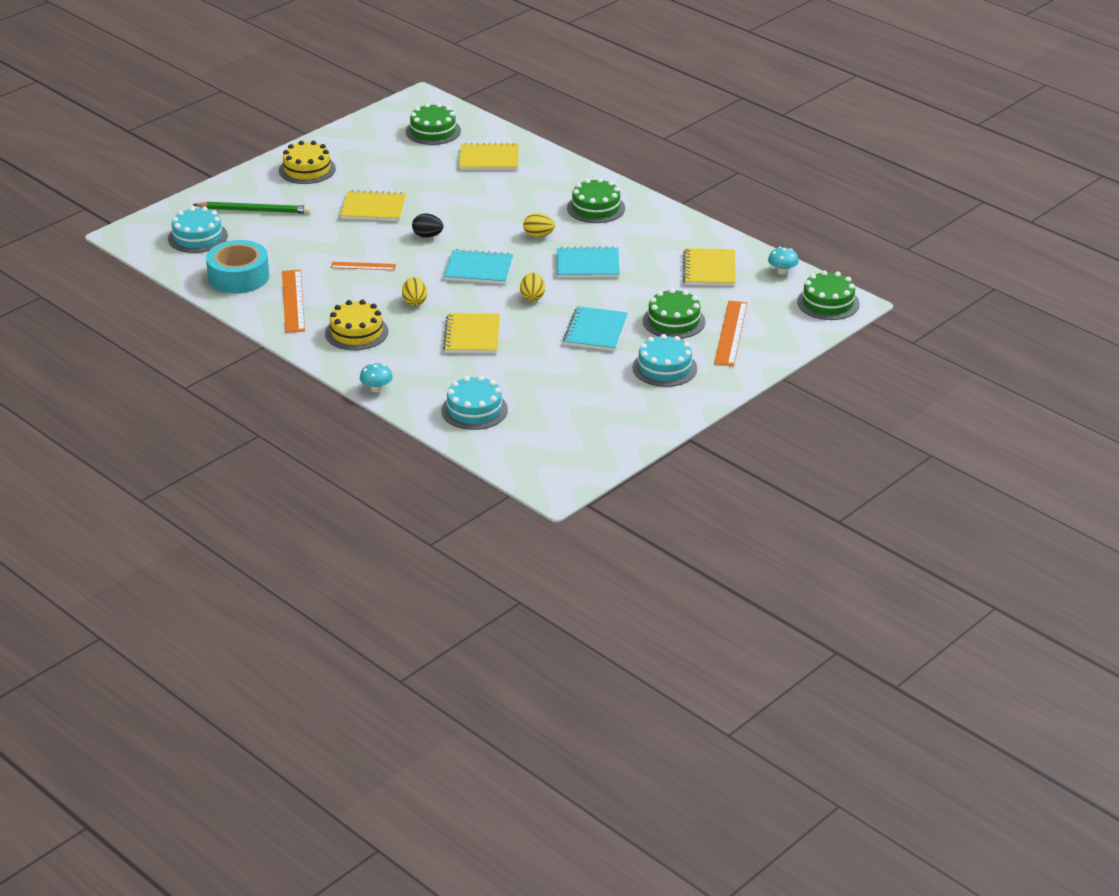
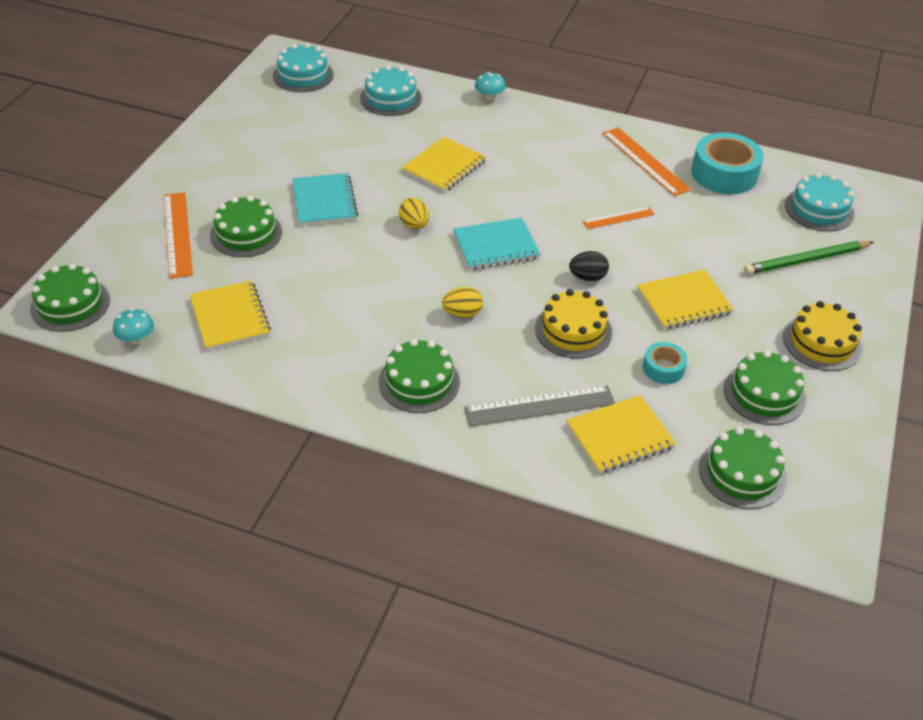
camera: 155 degrees right, 10 degrees up
yellow cake [325,300,389,350] -> yellow cake moved to [535,289,612,359]
yellow egg [402,277,427,306] -> none
yellow notebook [443,313,500,353] -> yellow notebook turned 60 degrees clockwise [402,137,486,192]
turquoise notebook [557,246,620,278] -> none
turquoise cake [633,334,697,387] -> turquoise cake moved to [273,43,333,92]
none -> grey ruler [464,385,615,427]
none -> turquoise tape [643,342,687,384]
none -> green cake [723,350,806,425]

